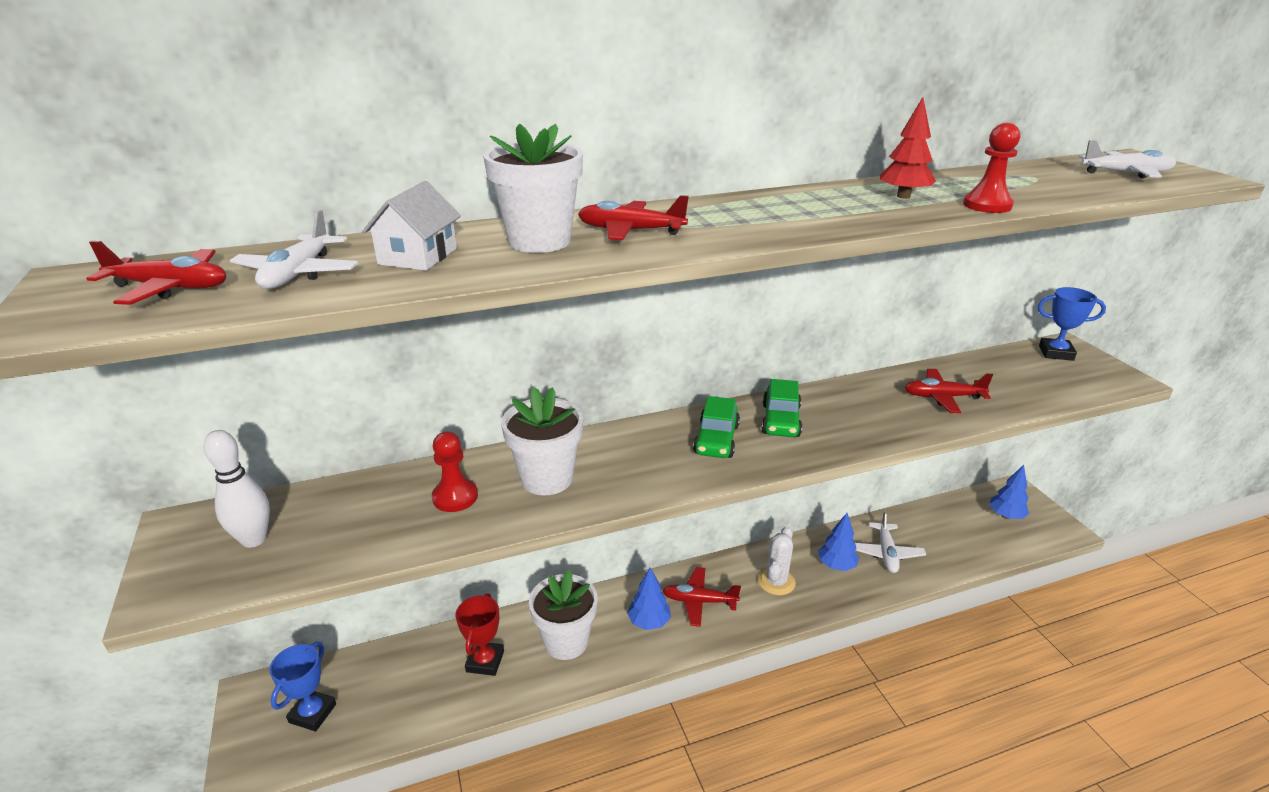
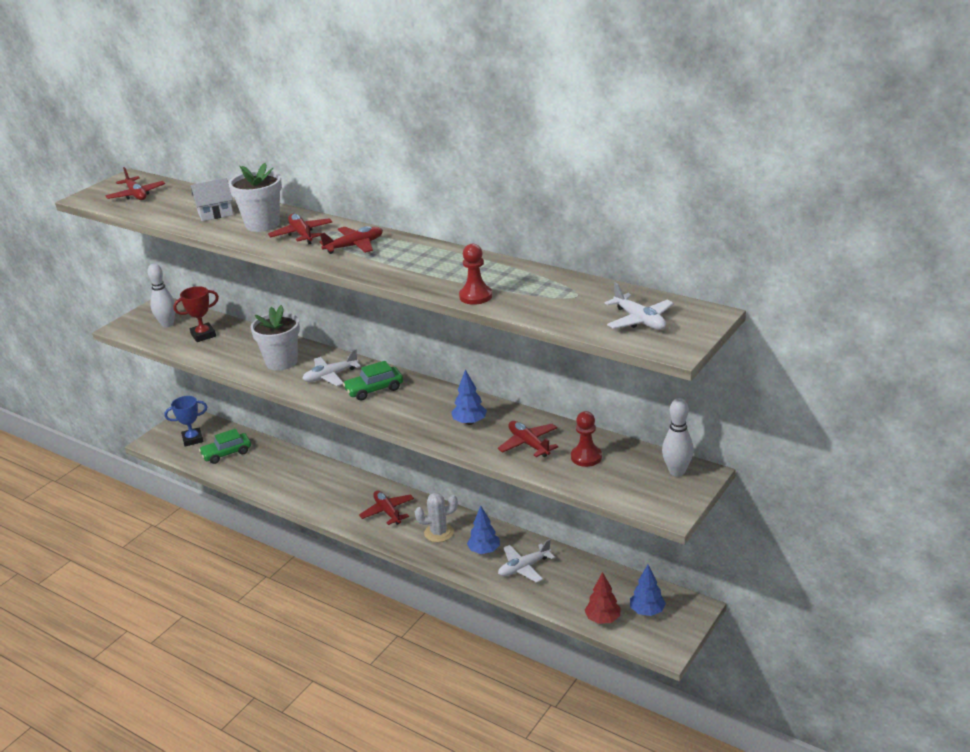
camera: 55 degrees right, 0 degrees up
white plane [230,210,359,289] -> white plane moved to [302,349,361,386]
red pawn [432,432,478,512] -> red pawn moved to [571,411,602,467]
red trophy [456,593,504,676] -> red trophy moved to [173,286,219,342]
white flower pot [529,570,598,660] -> none
blue tree [627,568,671,630] -> blue tree moved to [451,370,487,425]
green car [761,379,802,437] -> green car moved to [199,429,251,464]
red tree [880,97,936,199] -> red tree moved to [585,572,621,624]
blue trophy [1038,287,1106,361] -> white bowling pin [662,398,694,476]
none -> red plane [319,226,383,254]

